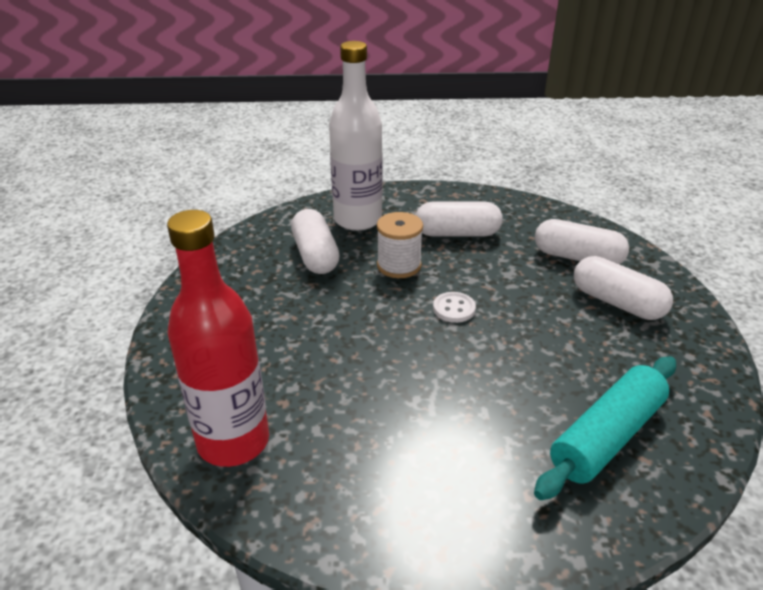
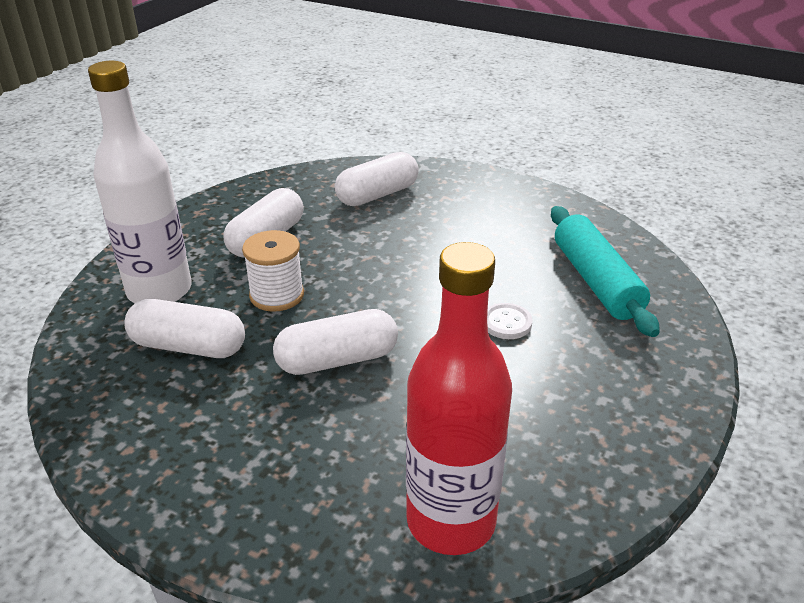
camera: 60 degrees left, 0 degrees up
white button [433,292,476,323] -> white button moved to [487,303,532,339]
white capsule [574,256,673,320] -> white capsule moved to [273,309,398,375]

